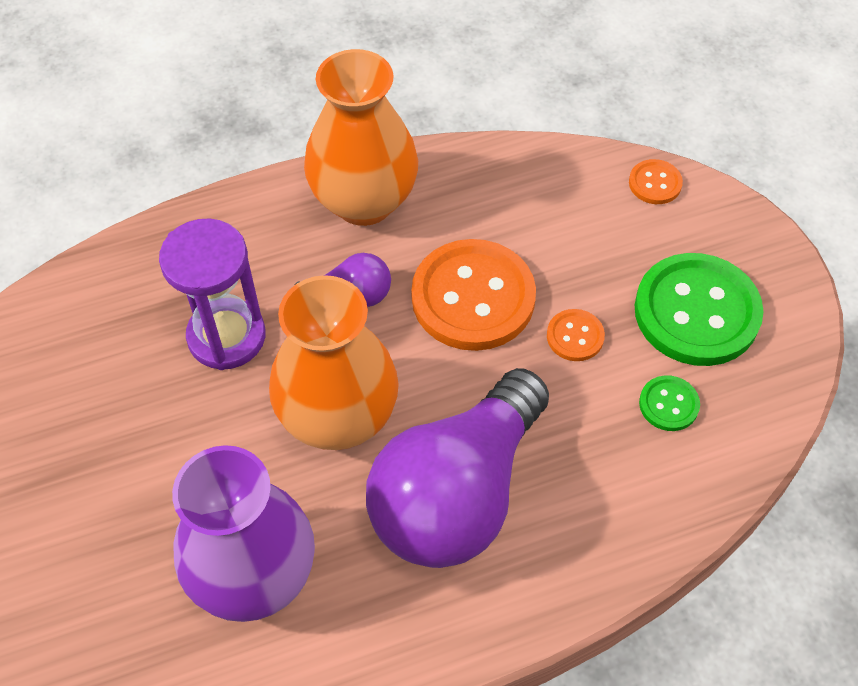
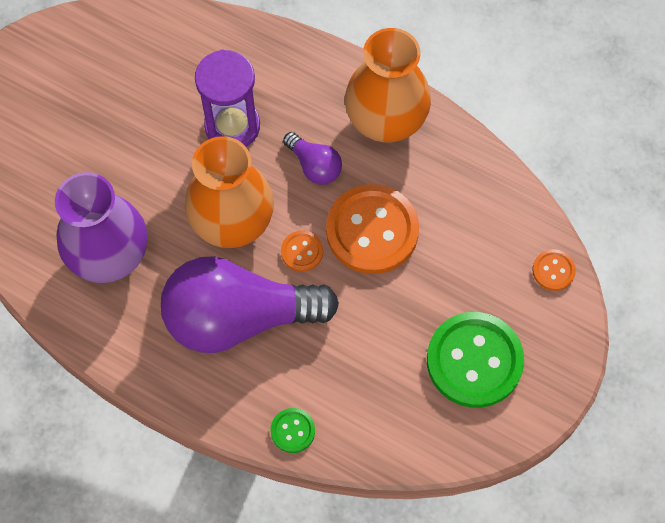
camera: 50 degrees right, 10 degrees up
orange button [547,309,605,361] -> orange button moved to [281,230,323,272]
green button [639,375,700,431] -> green button moved to [271,408,315,453]

